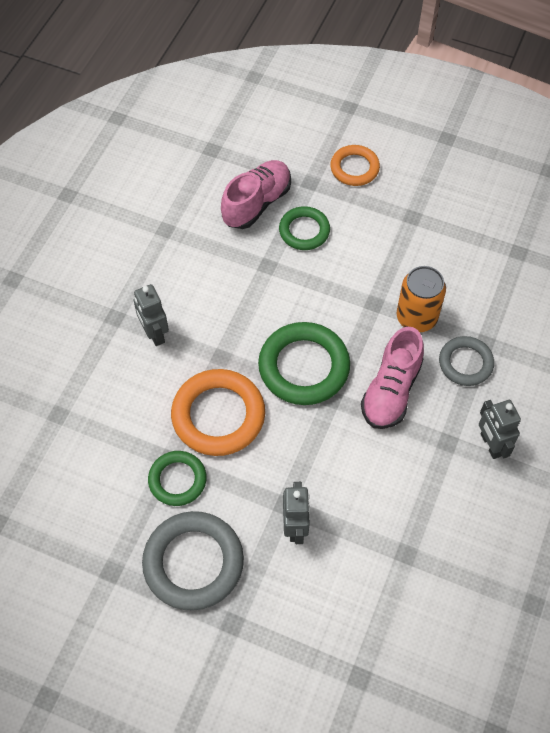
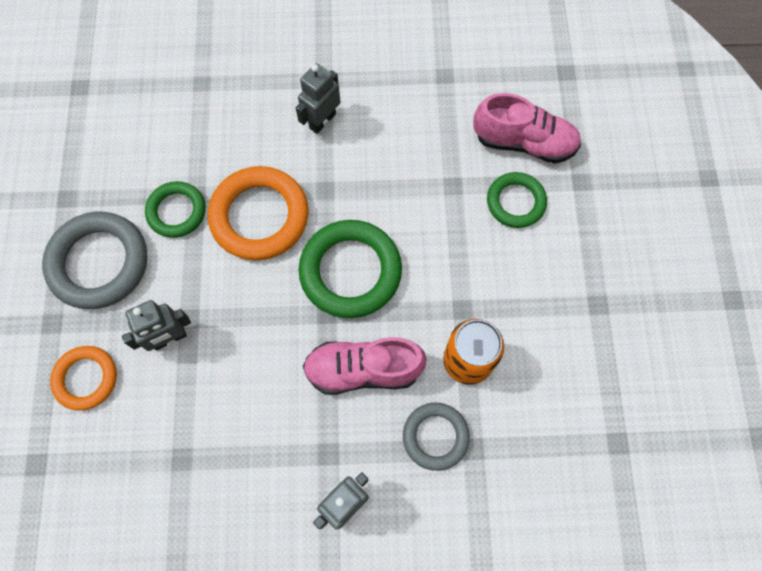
camera: 65 degrees right, 10 degrees up
orange ring [330,145,380,186] -> orange ring moved to [50,346,117,411]

